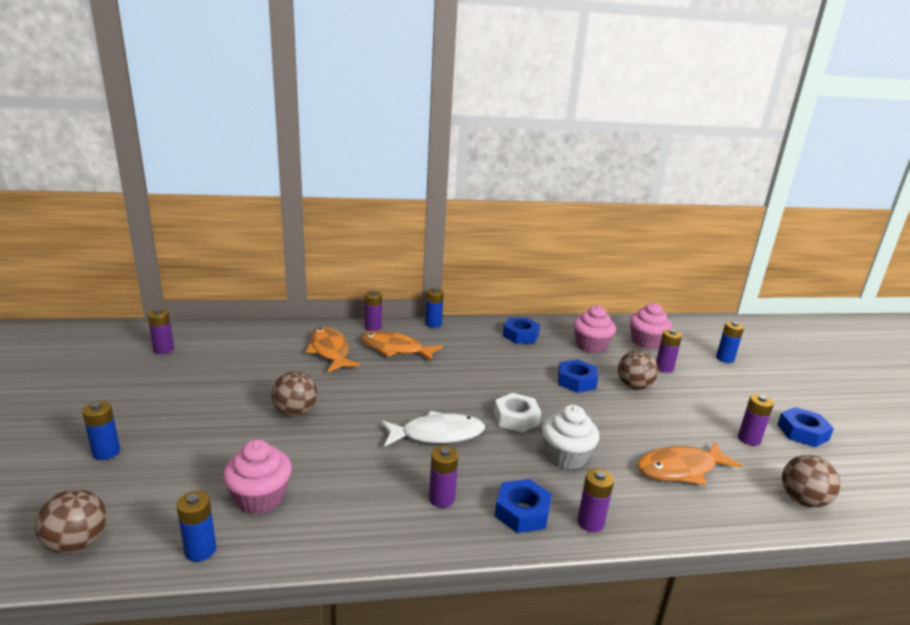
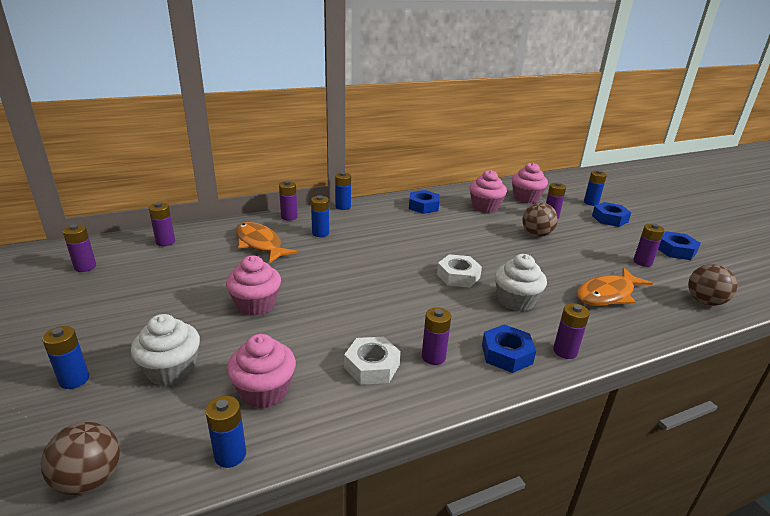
camera: 15 degrees left, 5 degrees up
brown ball [271,371,317,416] -> pink cupcake [226,256,281,316]
orange fish [360,331,443,362] -> blue battery [311,195,329,237]
white fish [381,411,485,447] -> none
blue nut [558,359,598,393] -> blue nut moved to [592,202,631,227]
none -> white cupcake [131,314,200,386]
none -> purple battery [149,202,175,246]
none -> white nut [344,337,401,385]

